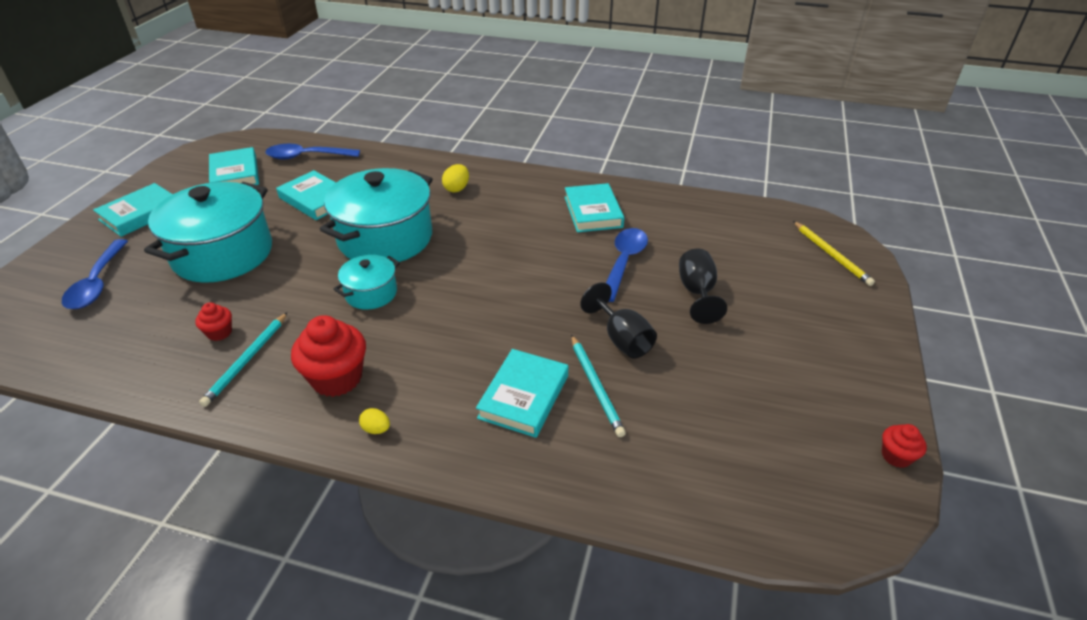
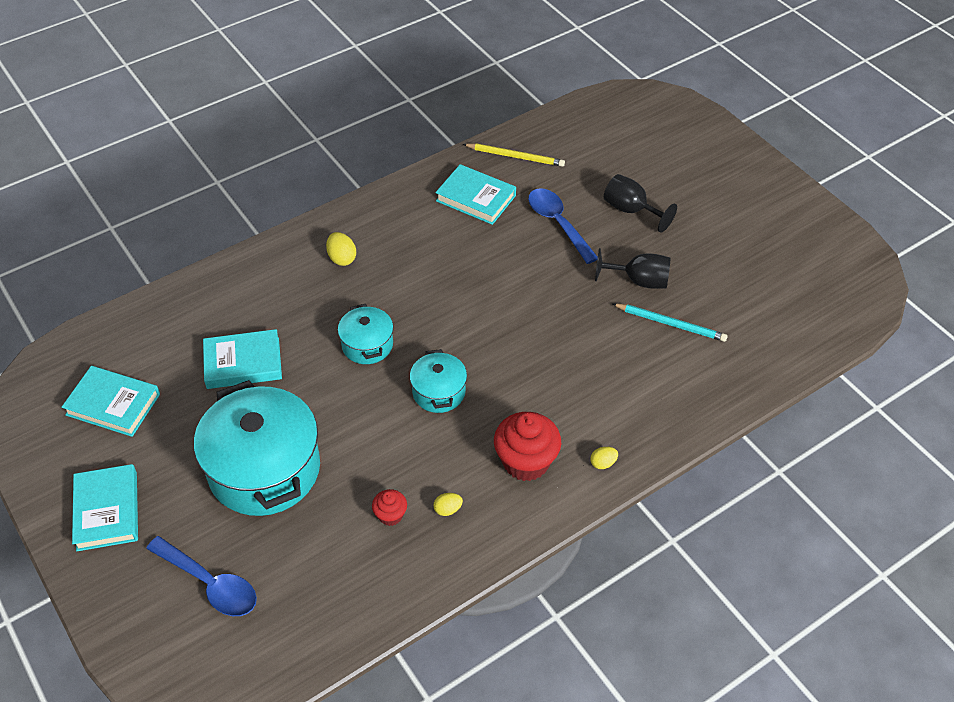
camera: 50 degrees left, 10 degrees up
turquoise pencil [199,313,287,407] -> yellow egg [433,493,463,516]
blue spoon [266,144,360,160] -> none
turquoise pot [320,168,433,263] -> turquoise pot [338,304,393,364], size x0.50
turquoise book [476,349,568,438] -> none
yellow pencil [793,221,875,286] -> yellow pencil moved to [463,143,565,167]
red cupcake [882,424,927,468] -> none

